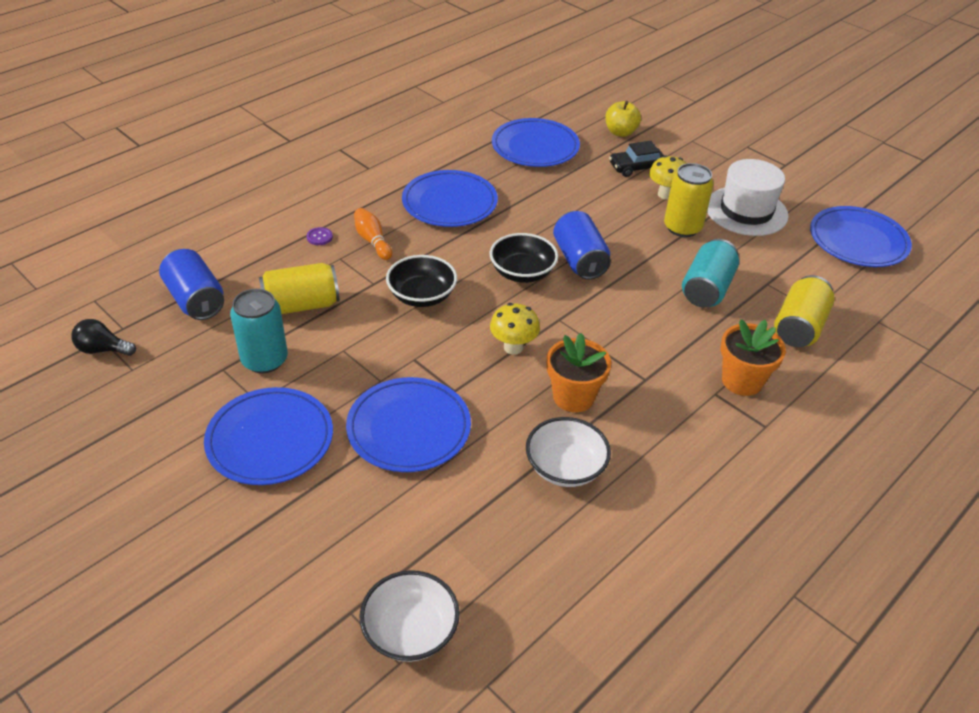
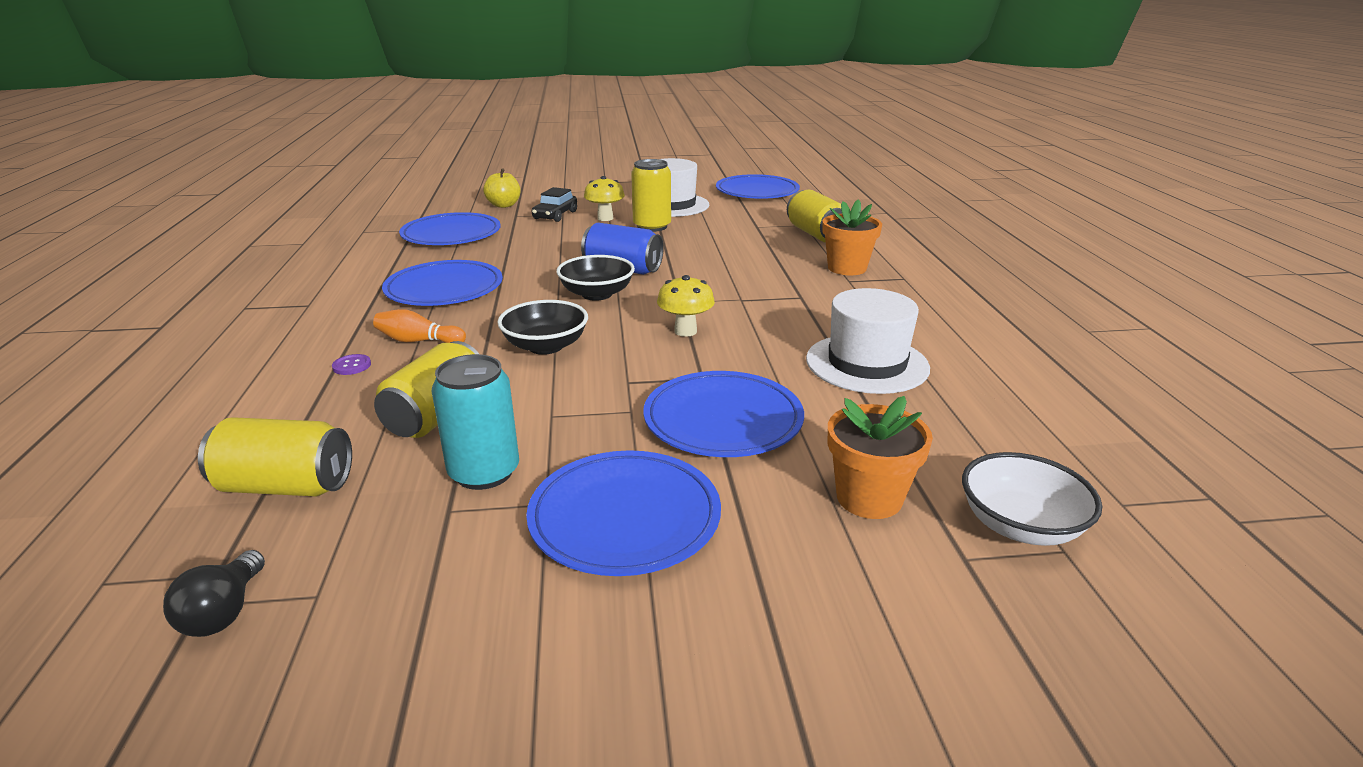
camera: 50 degrees left, 15 degrees down
black light bulb [71,319,136,356] -> black light bulb turned 45 degrees counterclockwise [163,550,265,637]
blue can [159,249,224,320] -> yellow can [198,417,352,496]
white bowl [526,417,611,487] -> white hat [806,288,930,394]
orange flower pot [546,333,611,412] -> orange flower pot moved to [828,396,933,519]
turquoise can [682,239,739,308] -> none

